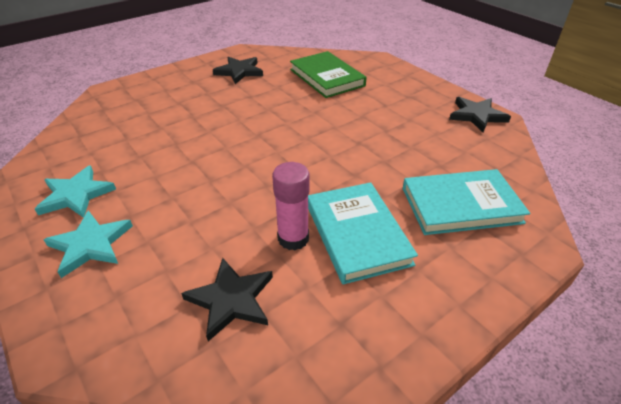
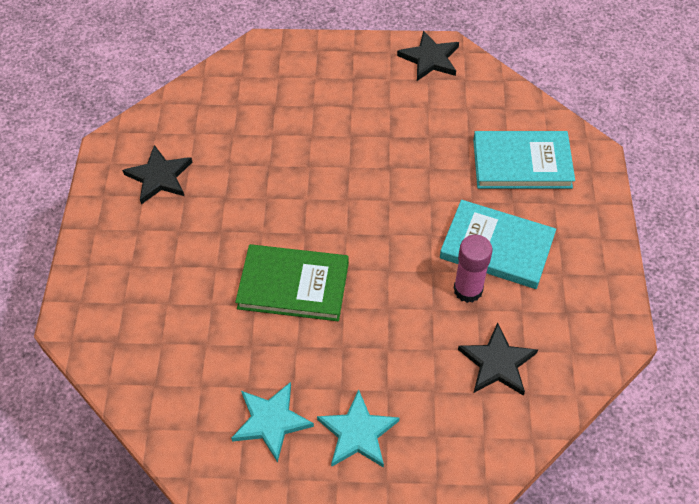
camera: 50 degrees left, 15 degrees up
green book [290,51,367,98] -> green book moved to [235,244,349,321]
turquoise book [403,169,530,235] -> turquoise book turned 60 degrees clockwise [473,131,575,189]

